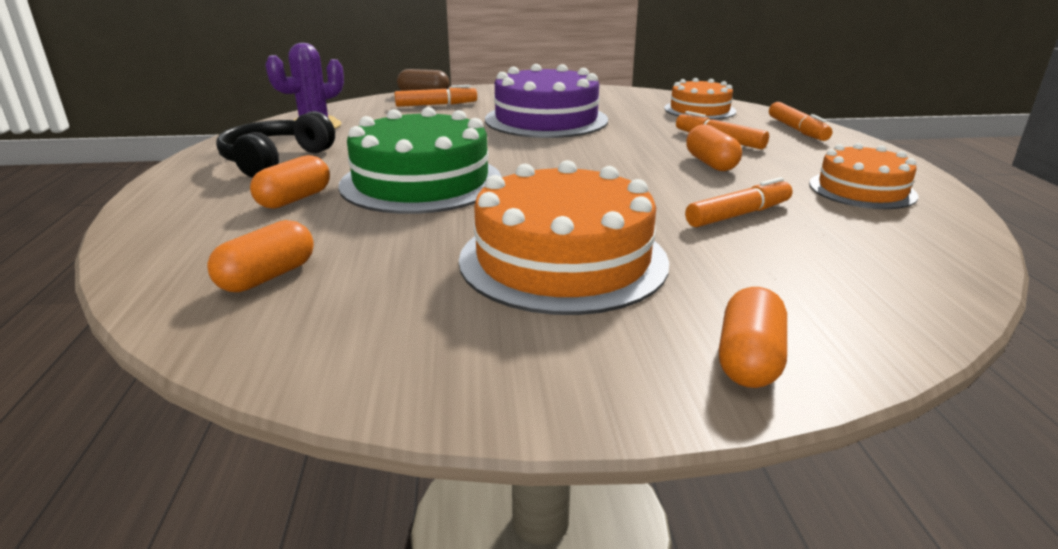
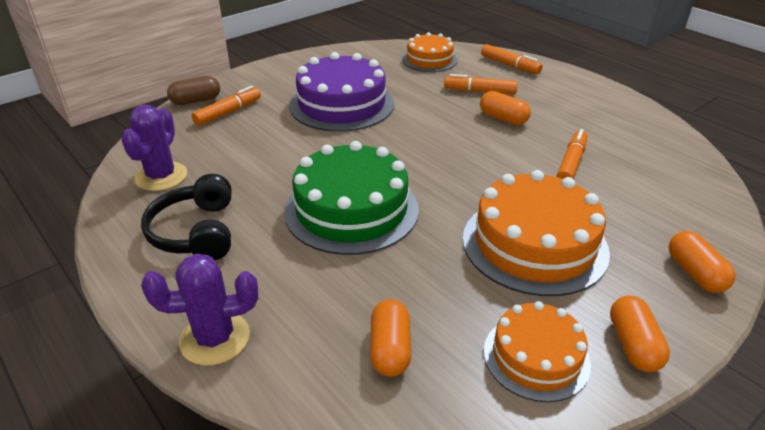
camera: 35 degrees left, 10 degrees up
orange capsule [250,155,330,209] -> orange capsule moved to [610,296,670,372]
orange cake [809,143,918,209] -> orange cake moved to [484,301,591,402]
none -> purple cactus [141,254,258,366]

